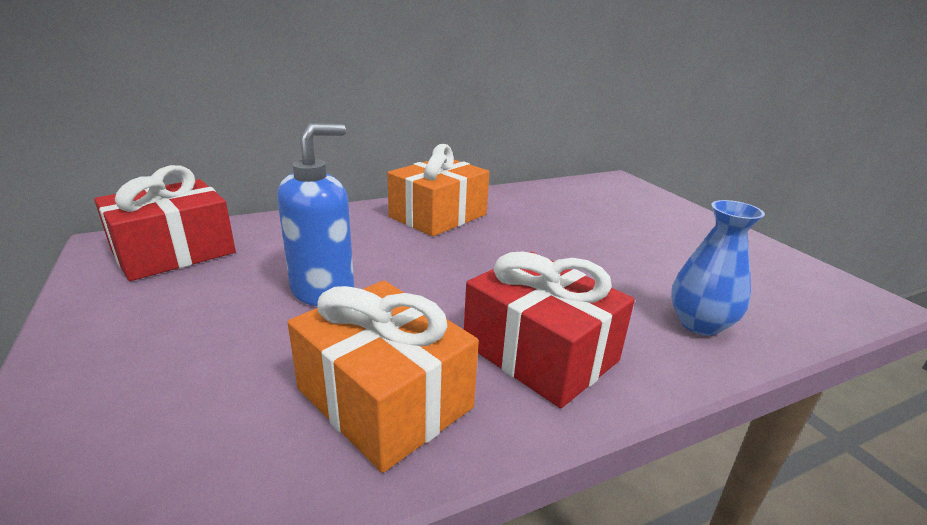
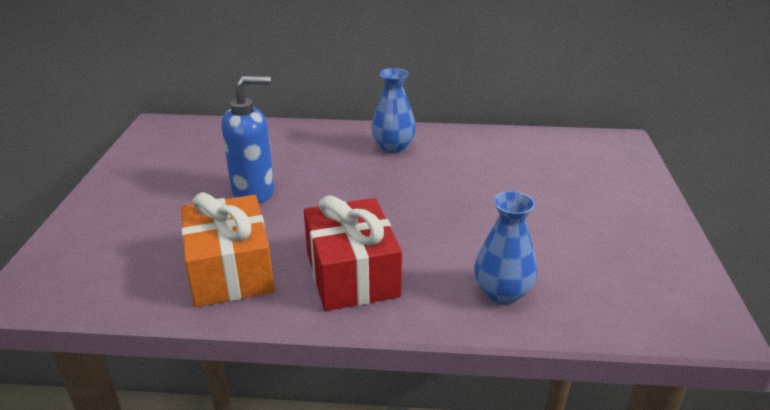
camera: 30 degrees right, 5 degrees up
red gift [94,165,236,281] -> none
orange gift [387,144,490,236] -> blue vase [372,68,416,153]

